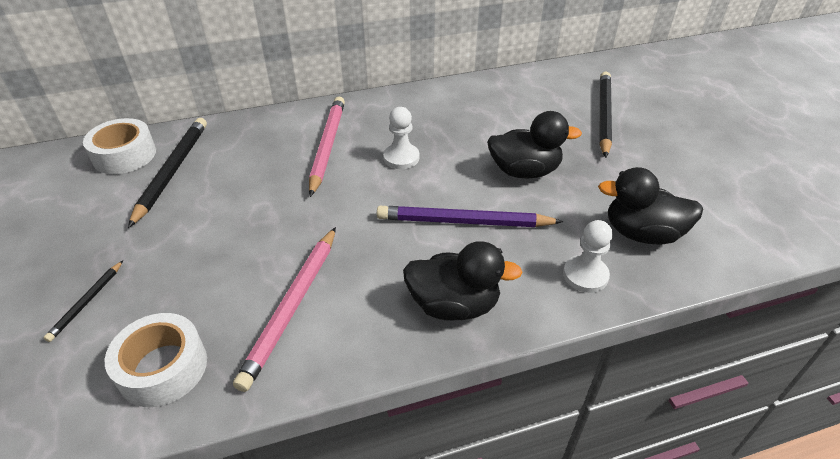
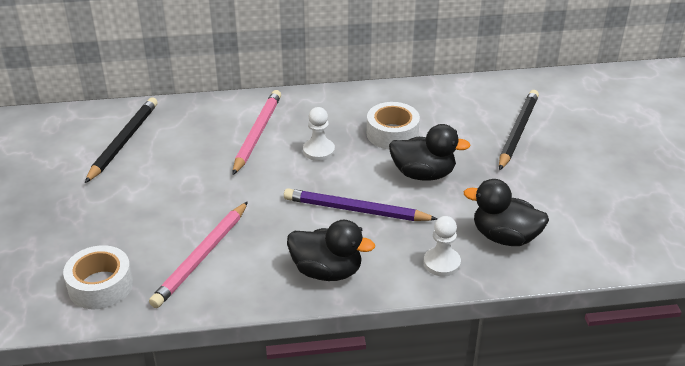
camera: 10 degrees right, 5 degrees down
black pencil [43,261,123,342] -> none
white tape [83,118,156,174] -> white tape moved to [367,102,420,150]

